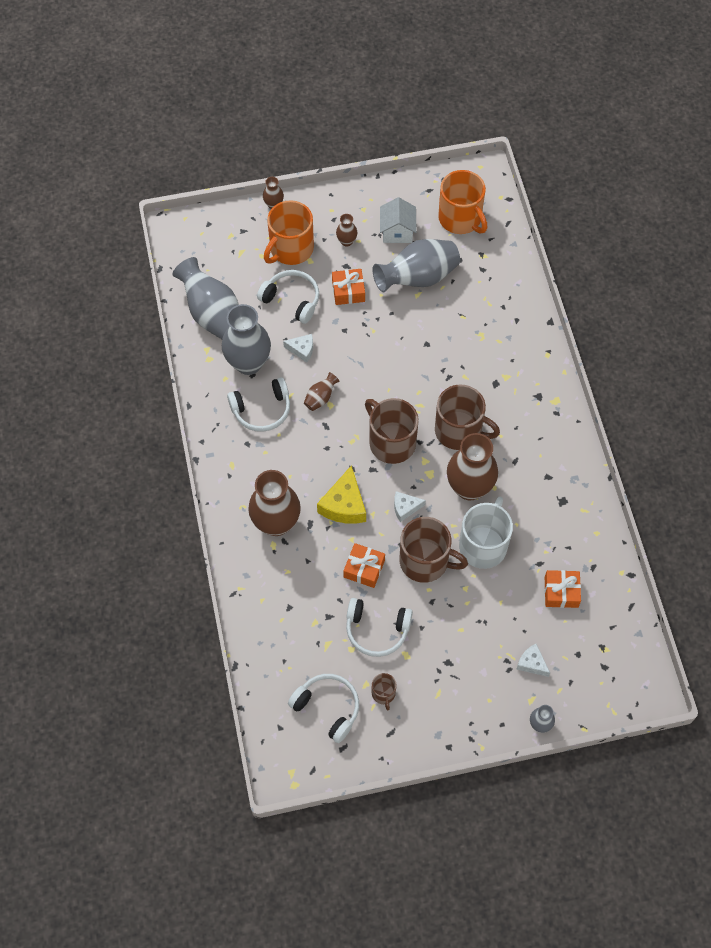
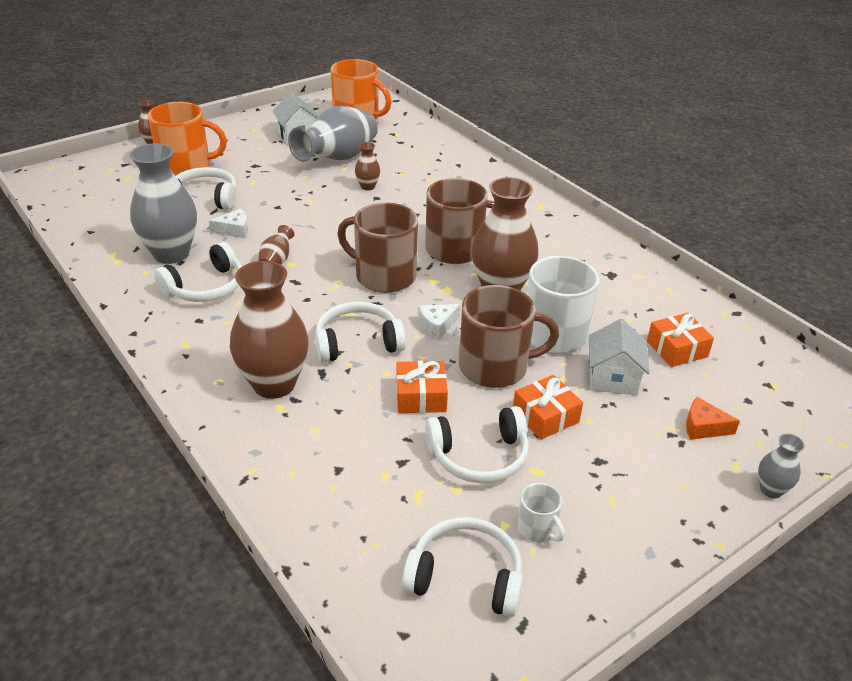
camera: 25 degrees left, 25 degrees down
grey vase [173,257,239,339] -> none
orange mug [264,200,314,265] -> orange mug turned 105 degrees counterclockwise [148,102,227,176]
yellow cheese [317,465,366,524] -> white headphones [315,302,406,362]
orange gift [332,269,365,305] -> orange gift moved to [513,375,583,440]
brown vase [336,214,357,246] -> brown vase moved to [355,142,380,190]
brown mug [372,673,397,711] -> white mug [517,483,565,542]
white cheese [517,644,550,677] -> orange cheese [686,397,740,440]
none -> white house [589,319,650,395]

